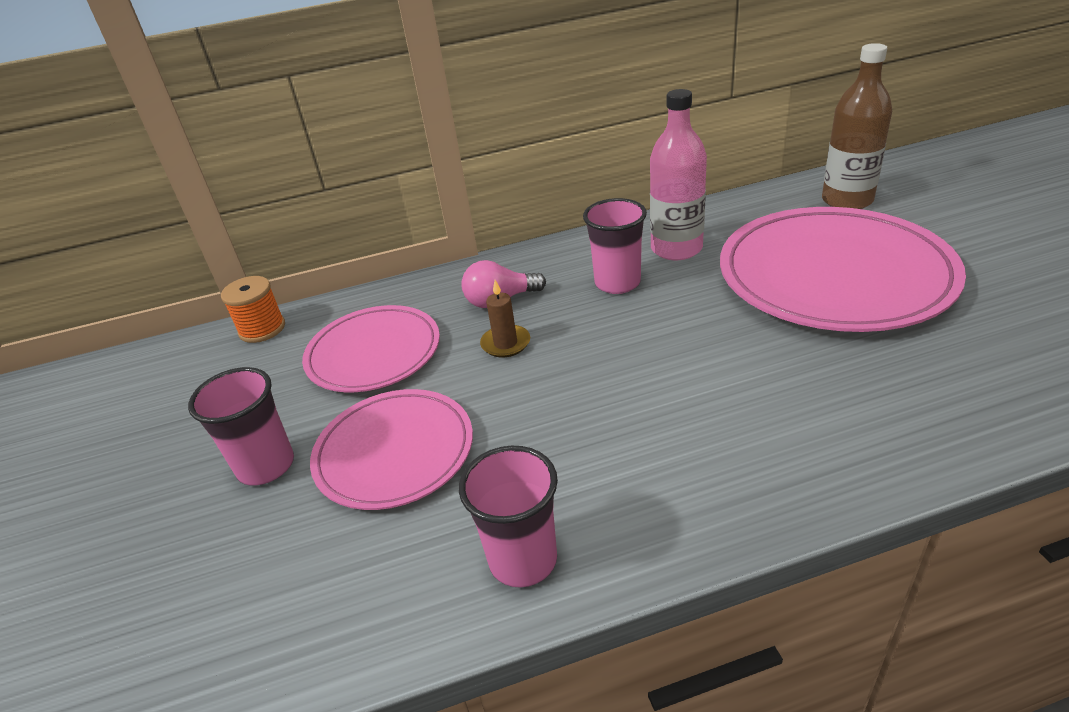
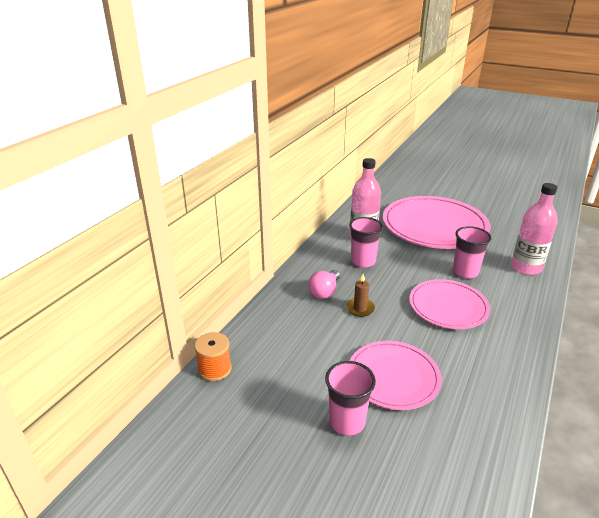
camera: 50 degrees left, 5 degrees down
pink plate [302,305,440,392] -> pink plate moved to [409,279,490,329]
pink cup [459,446,558,588] -> pink cup moved to [453,226,491,279]
brown bottle [822,43,892,209] -> none
none -> pink bottle [511,183,558,275]

